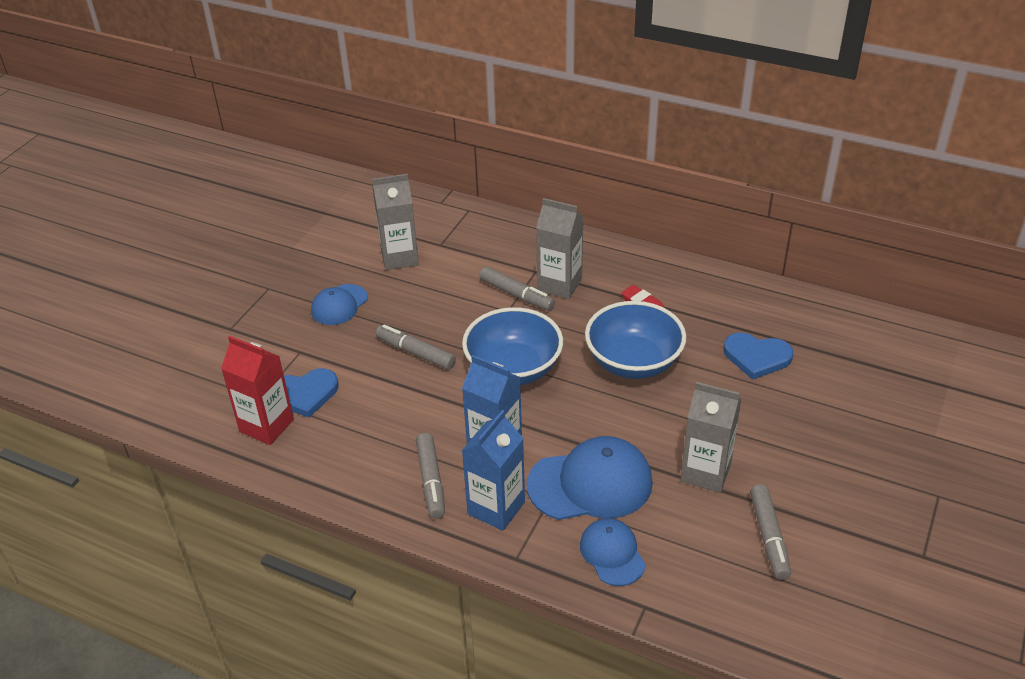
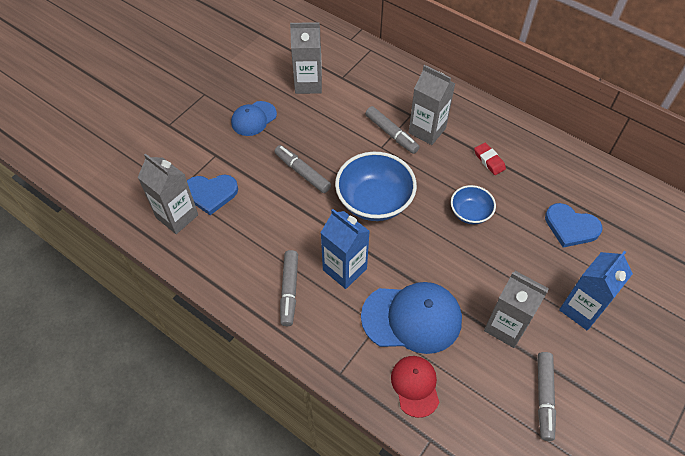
camera: 10 degrees right, 15 degrees up
red carton [221,336,294,445] -> grey carton [138,153,198,234]
blue carton [462,410,525,531] -> blue carton moved to [559,251,633,330]
blue cap [580,518,646,586] -> red cap [391,356,439,418]
blue bowl [585,301,686,379] -> blue bowl [451,185,496,224], size x0.56

